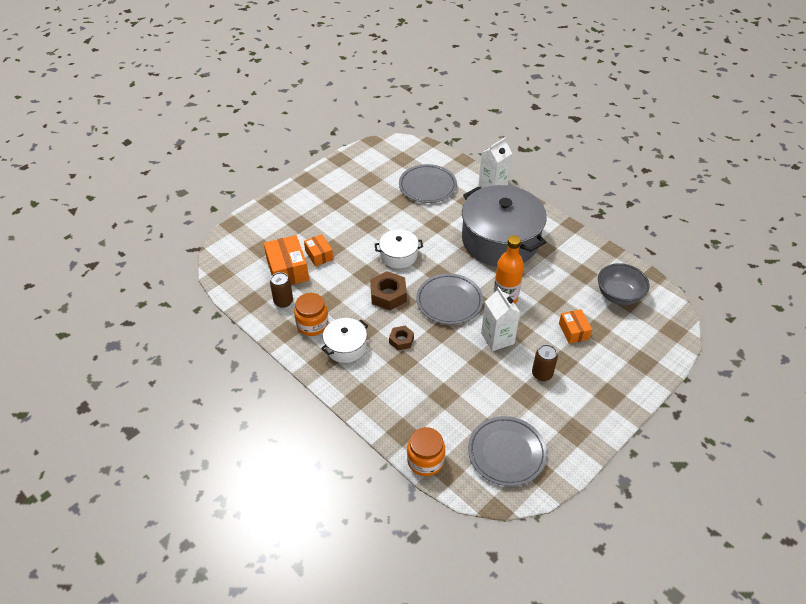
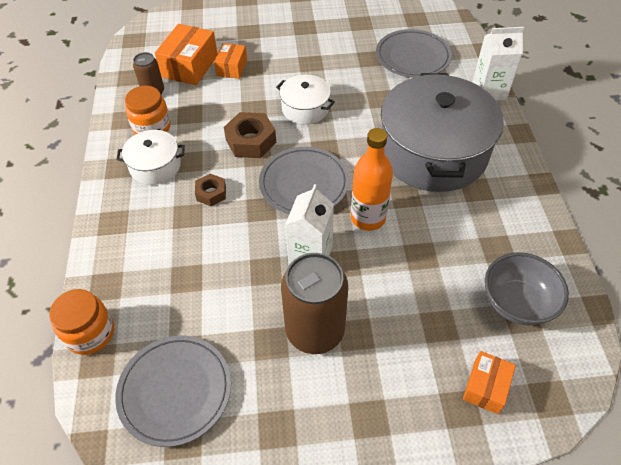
camera: 40 degrees right, 5 degrees up
brown can [532,344,558,381] -> brown can [281,253,348,354], size x1.88
orange box [559,309,592,344] -> orange box moved to [463,351,516,414]

